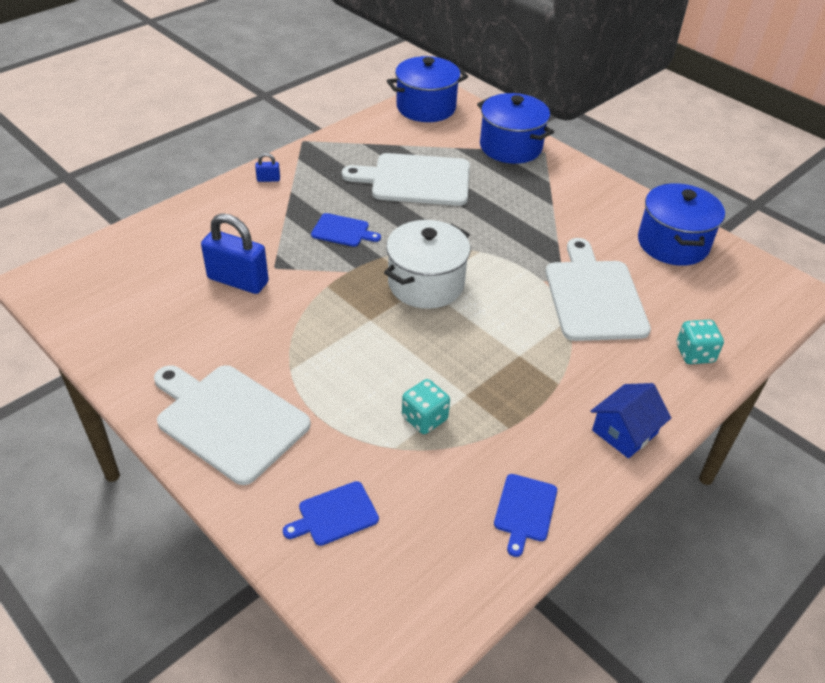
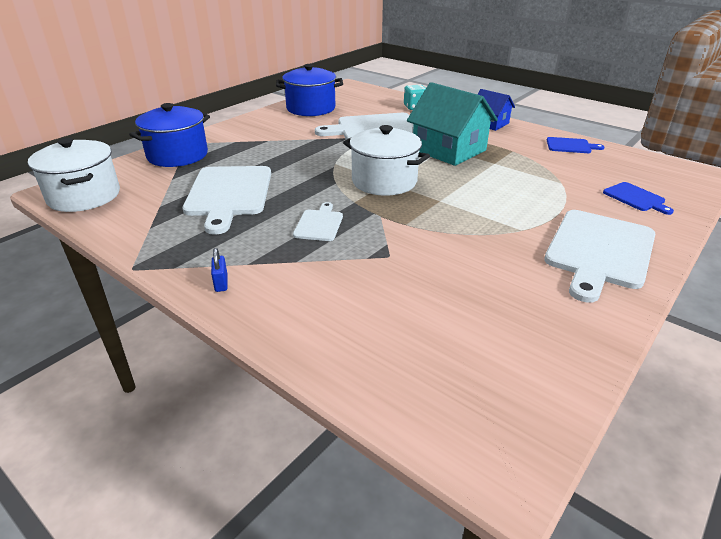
camera: 95 degrees left, 10 degrees down
blue padlock [201,213,269,294] -> none
blue cutting board [311,213,381,247] -> white cutting board [293,202,343,241]
blue pot [387,56,468,122] -> white pot [28,138,120,212]
turquoise dice [402,379,450,434] -> none
none -> turquoise house [407,82,498,166]

